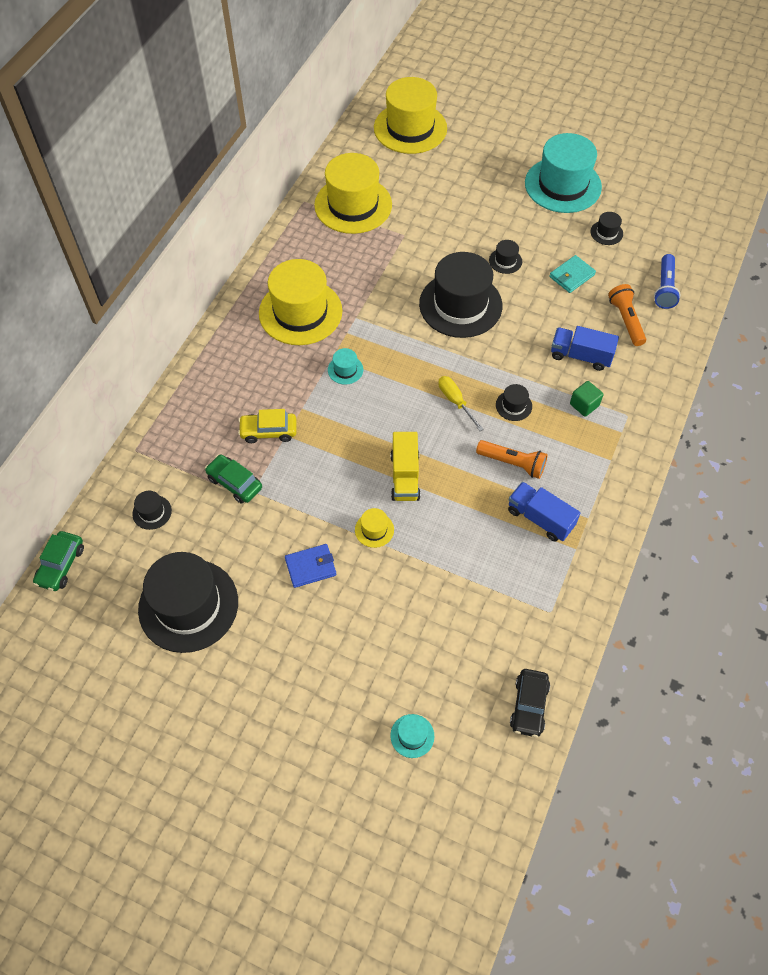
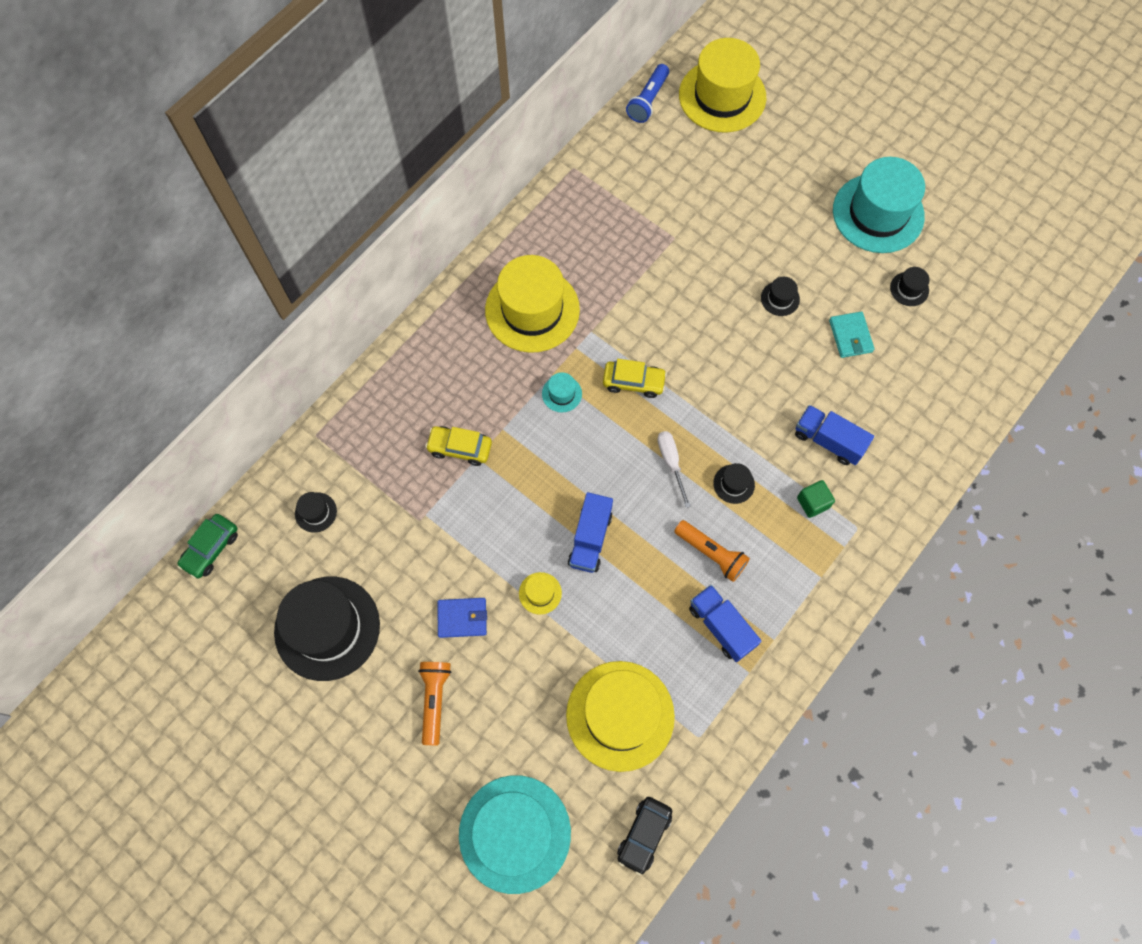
camera: 15 degrees right, 10 degrees up
green car [205,454,262,504] -> none
yellow hat [314,153,392,234] -> yellow hat moved to [566,661,675,772]
yellow truck [390,432,421,501] -> blue truck [568,492,613,573]
turquoise hat [390,714,434,758] -> turquoise hat [459,775,571,894], size x2.42
black hat [419,252,502,338] -> none
yellow screwdriver [438,376,484,431] -> white screwdriver [657,431,691,508]
turquoise wallet [549,255,596,293] -> turquoise wallet turned 75 degrees counterclockwise [829,311,874,358]
orange flashlight [608,284,646,346] -> orange flashlight moved to [418,662,451,745]
blue flashlight [654,254,680,309] -> blue flashlight moved to [626,64,669,123]
none -> yellow car [603,359,667,398]

